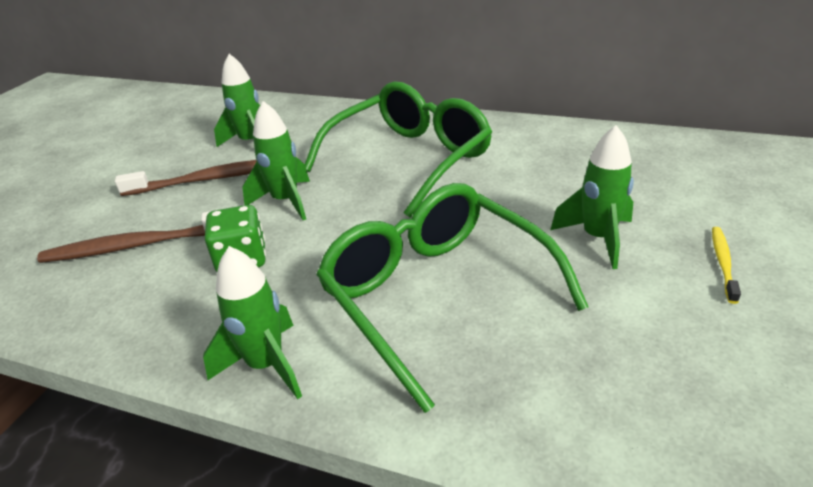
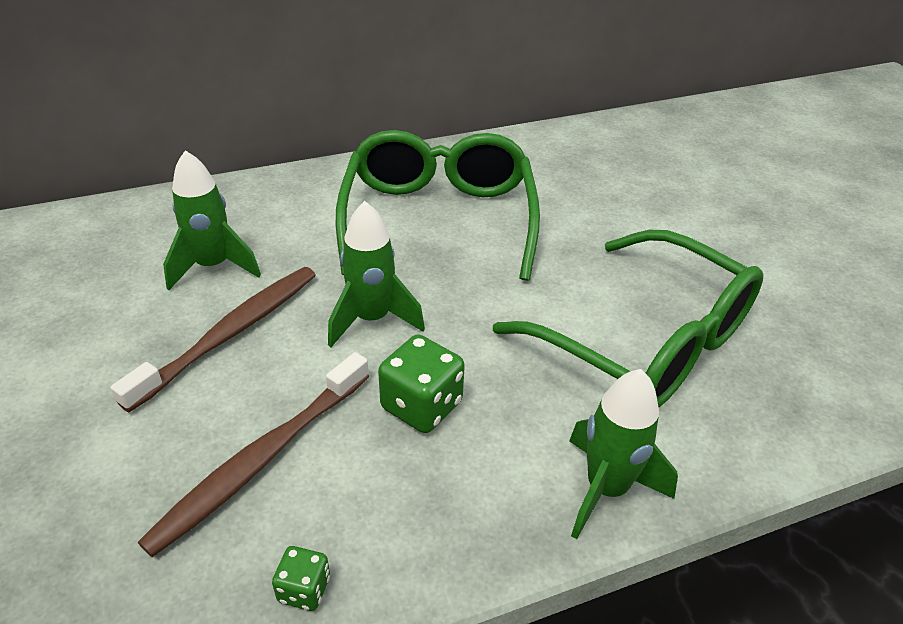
camera: 45 degrees left, 5 degrees up
green glasses [316,183,588,413] -> green glasses turned 150 degrees counterclockwise [493,230,763,407]
green rocket [550,125,634,269] -> none
yellow toothbrush [712,227,741,304] -> none
none -> green dice [272,546,330,611]

